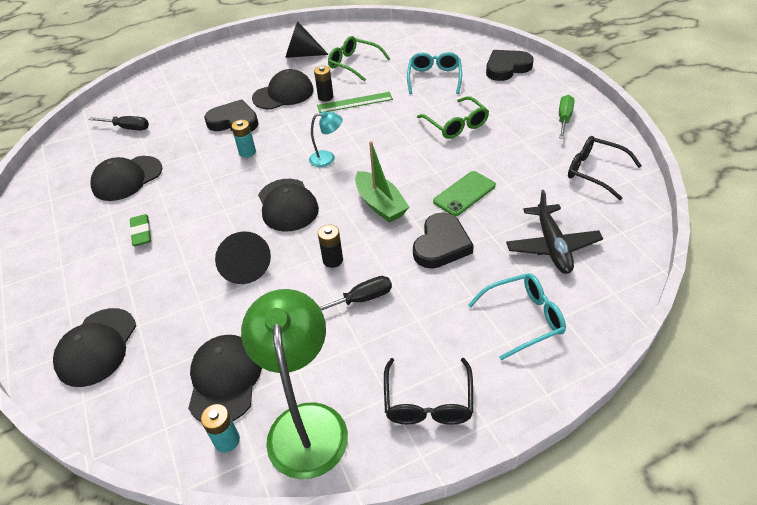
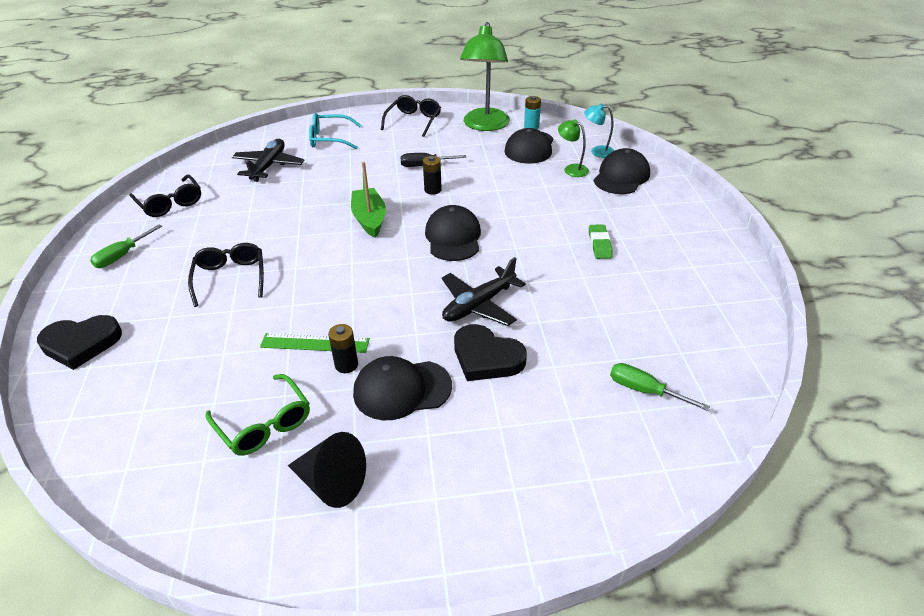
camera: 165 degrees left, 5 degrees down
black screwdriver [88,116,149,131] -> green screwdriver [610,363,710,411]
black cap [91,156,162,201] -> none
black cone [215,231,271,284] -> none
turquoise battery [231,120,256,158] -> black plane [442,257,526,326]
turquoise lamp [309,111,343,167] -> turquoise lamp moved to [584,104,614,158]
turquoise glasses [407,52,462,94] -> none
black heart [413,212,474,269] -> none
green glasses [417,96,489,139] -> black glasses [188,243,264,307]
green phone [433,171,496,216] -> none
none -> green lamp [558,119,589,177]

